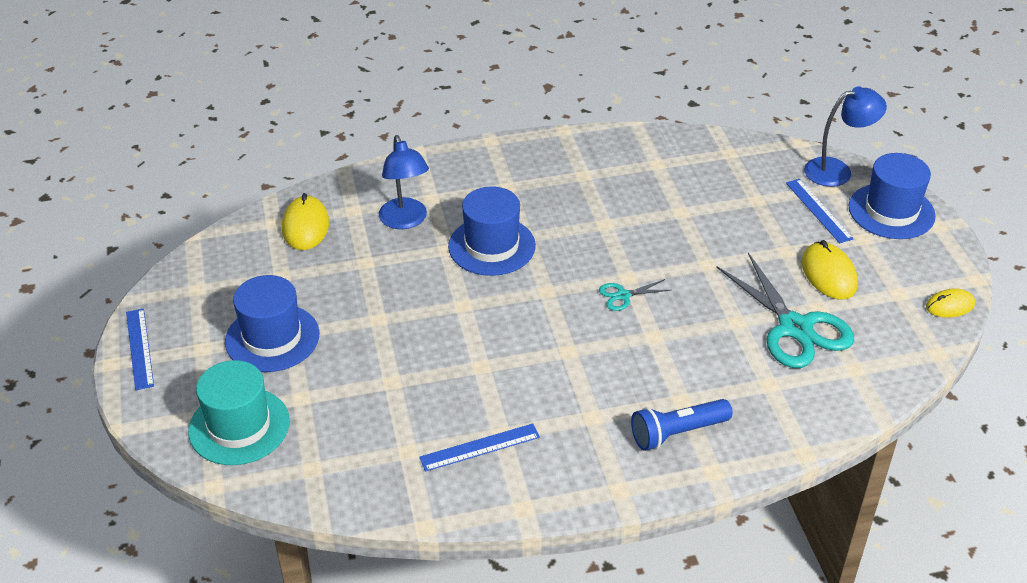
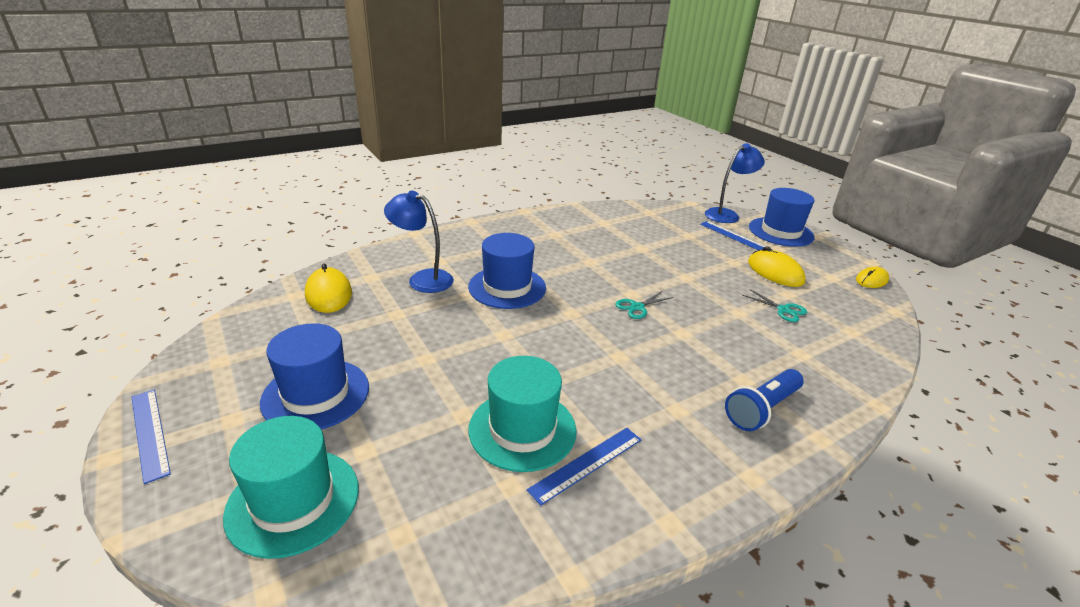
camera: 20 degrees left, 10 degrees down
blue lamp [379,135,429,229] -> blue lamp turned 150 degrees clockwise [384,190,454,293]
turquoise scissors [716,253,854,368] -> turquoise scissors [743,289,807,322], size x0.45
none -> turquoise hat [469,356,576,472]

